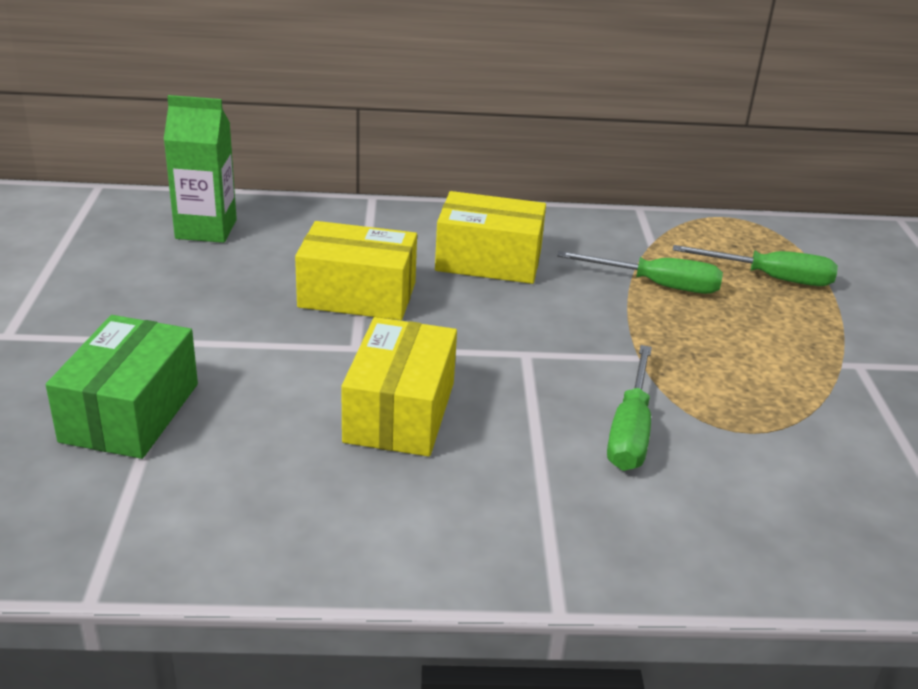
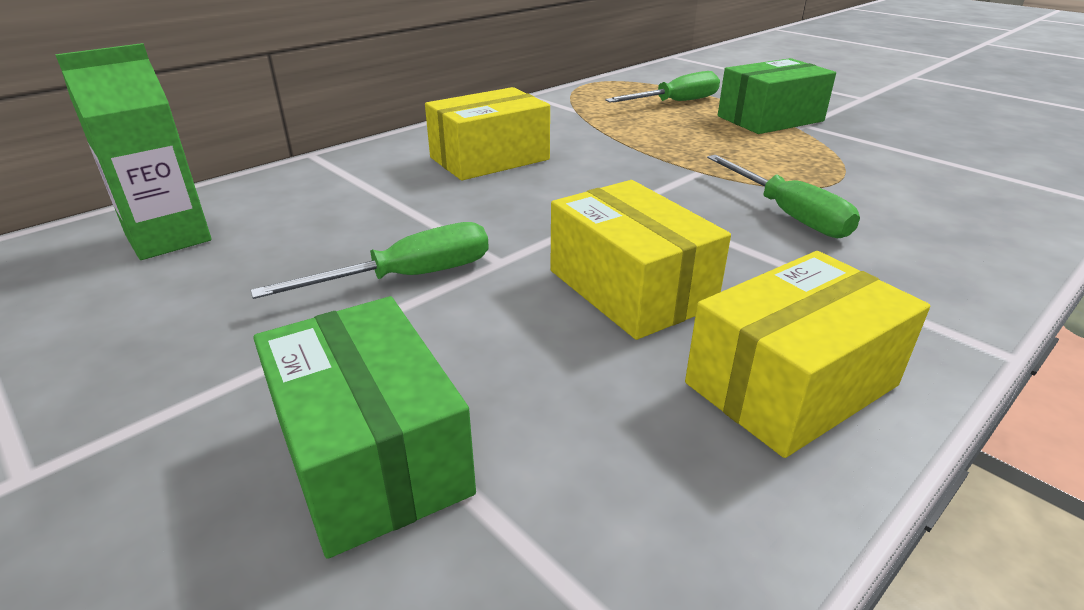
camera: 40 degrees left, 0 degrees up
yellow box [295,221,417,320] -> yellow box moved to [685,251,930,458]
green screwdriver [557,251,723,294] -> green screwdriver moved to [250,222,489,299]
none -> green box [718,58,836,134]

